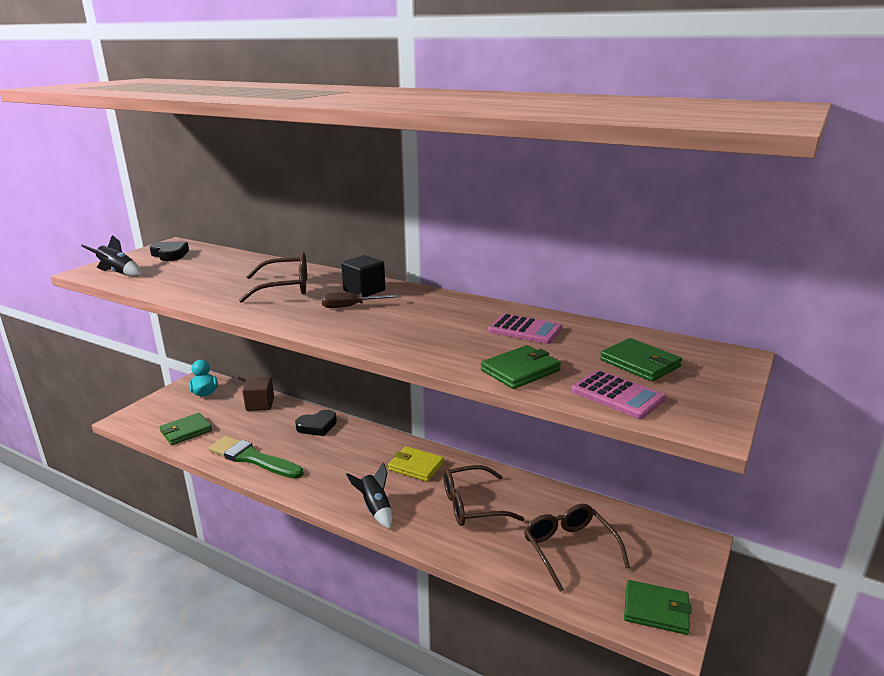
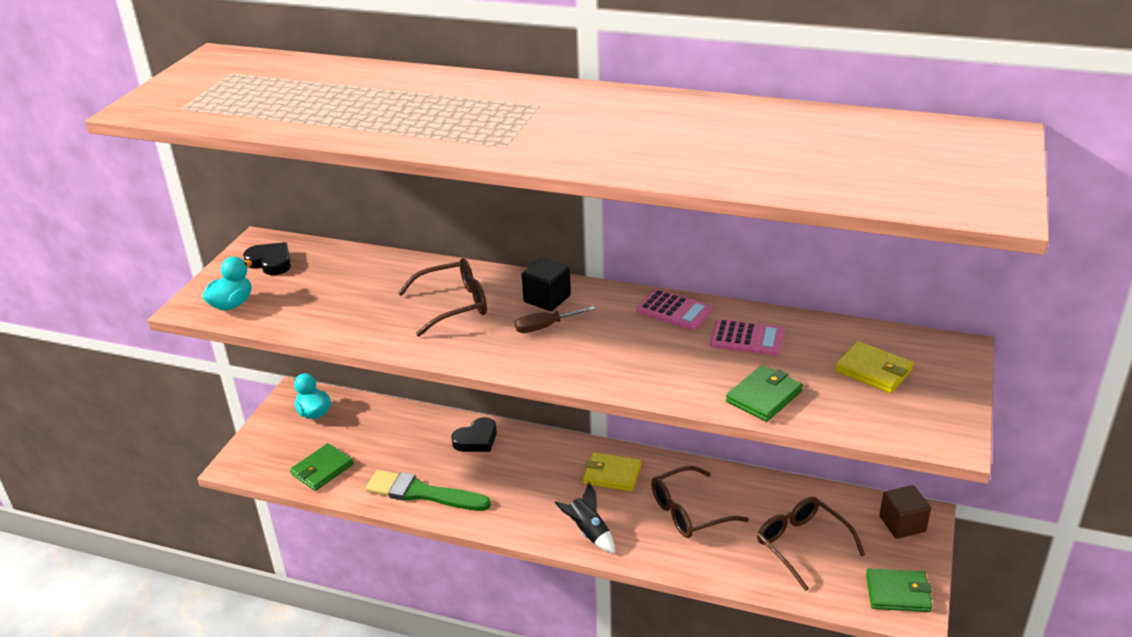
camera: 10 degrees left, 10 degrees up
black rocket [81,235,143,277] -> turquoise duck [202,257,252,311]
brown cube [242,377,274,411] -> brown cube moved to [879,485,931,539]
pink calculator [571,370,666,419] -> pink calculator moved to [637,289,712,330]
green wallet [600,338,682,382] -> yellow wallet [835,341,914,393]

